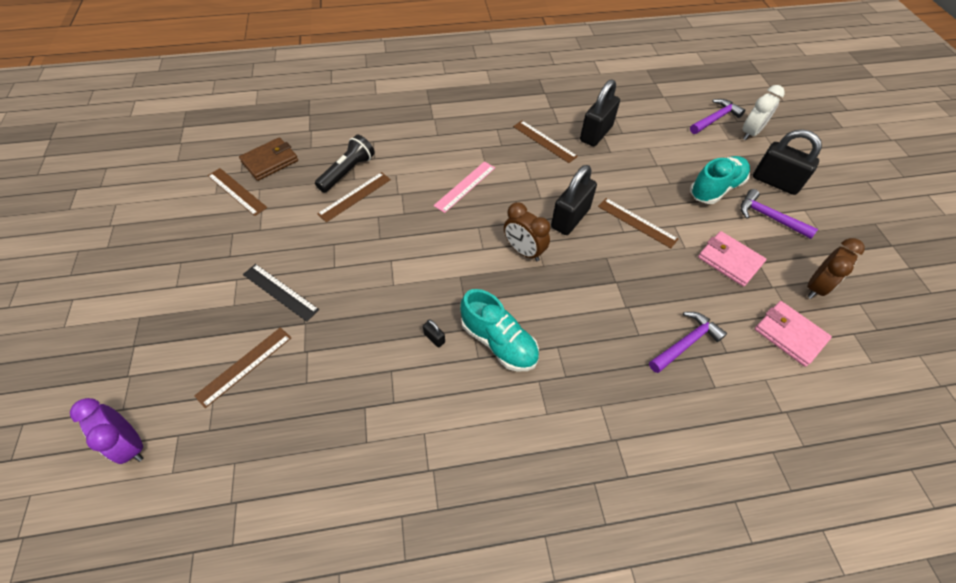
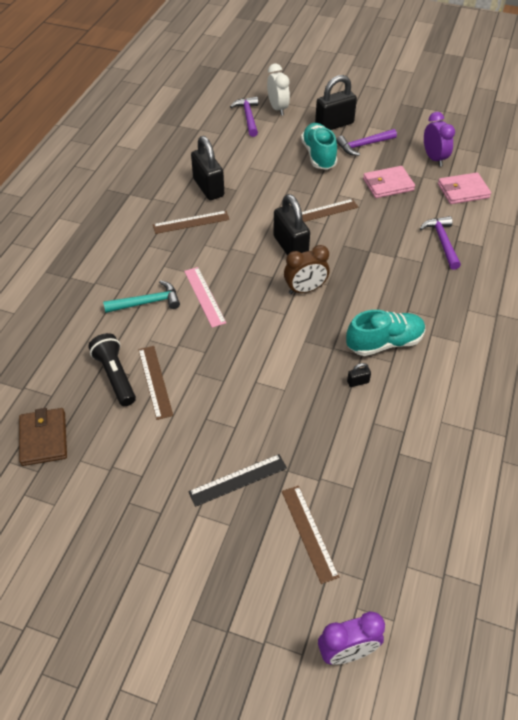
camera: 60 degrees left, 5 degrees down
brown ruler [208,168,267,216] -> none
brown clock [807,238,865,299] -> purple clock [424,112,455,167]
none -> turquoise hammer [103,280,180,313]

